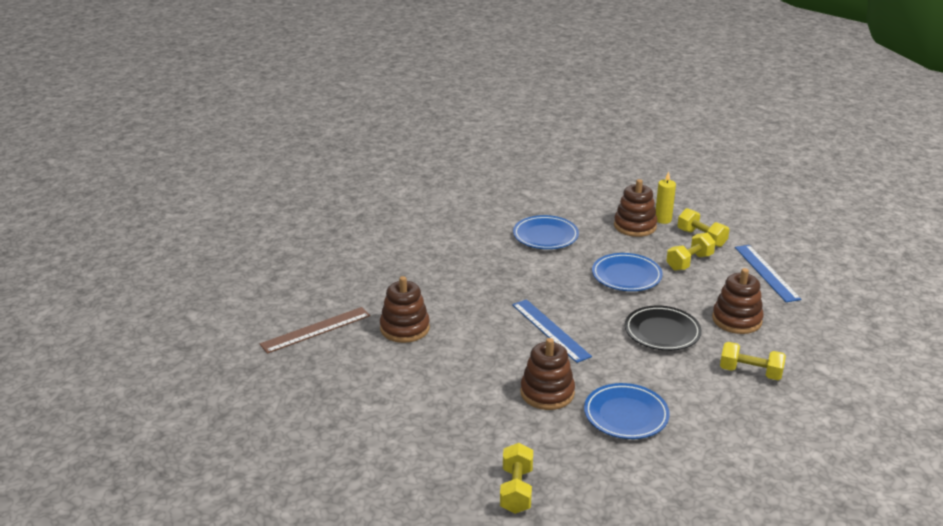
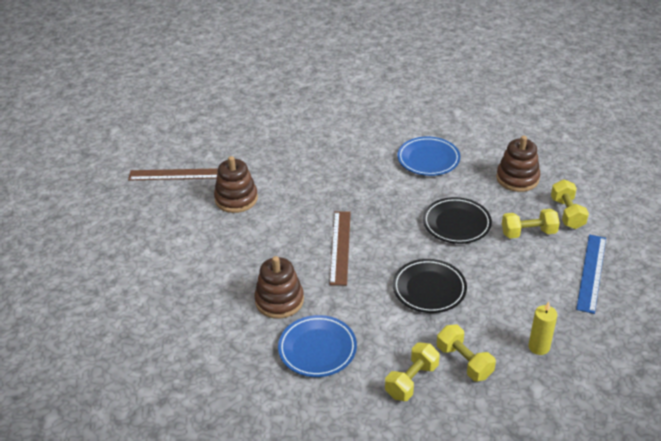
camera: 35 degrees right, 10 degrees up
yellow dumbbell [500,443,533,514] -> yellow dumbbell moved to [385,343,440,401]
blue ruler [512,299,592,363] -> brown ruler [330,211,351,285]
blue plate [592,253,663,291] -> black plate [423,197,492,244]
yellow candle [656,171,676,224] -> yellow candle moved to [528,302,557,355]
brown stacking toy [712,268,764,334] -> none

